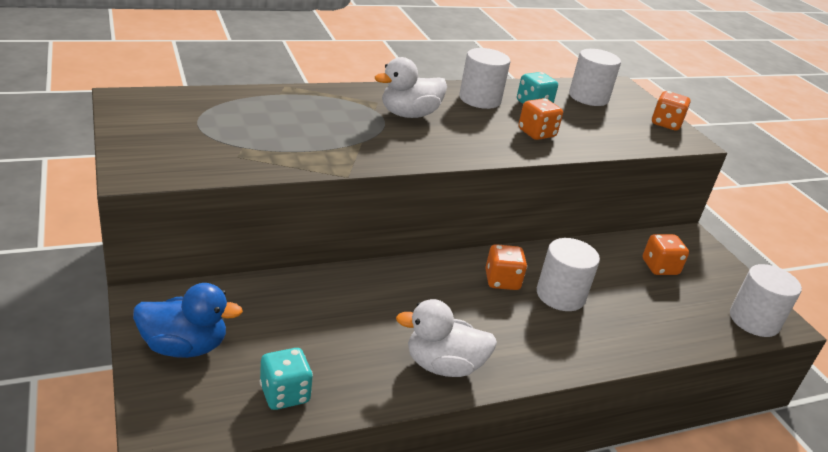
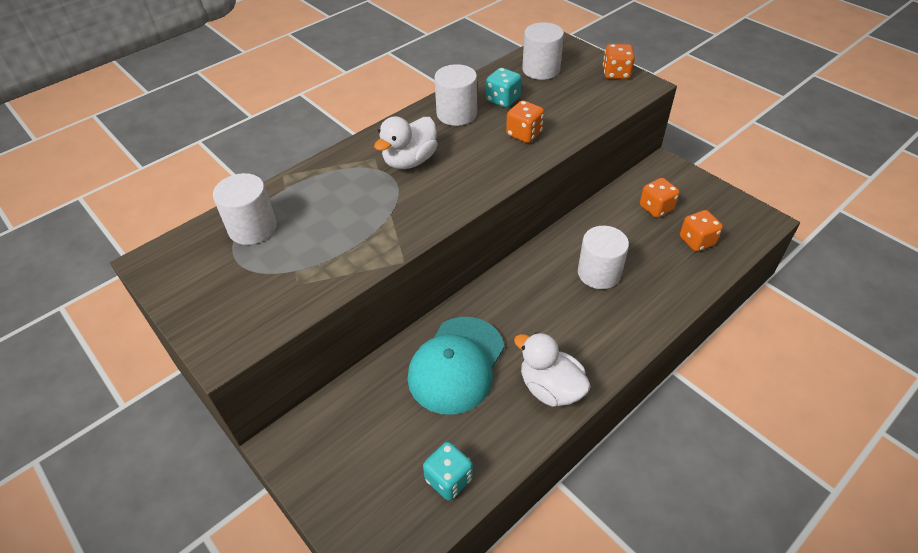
camera: 15 degrees left, 15 degrees up
blue duck [133,283,243,358] -> none
white duck [396,299,497,377] -> white duck turned 60 degrees clockwise [514,332,591,407]
orange dice [485,244,527,290] -> orange dice moved to [680,210,723,252]
white cylinder [730,264,802,337] -> white cylinder moved to [213,173,277,245]
none -> turquoise cap [408,317,504,415]

